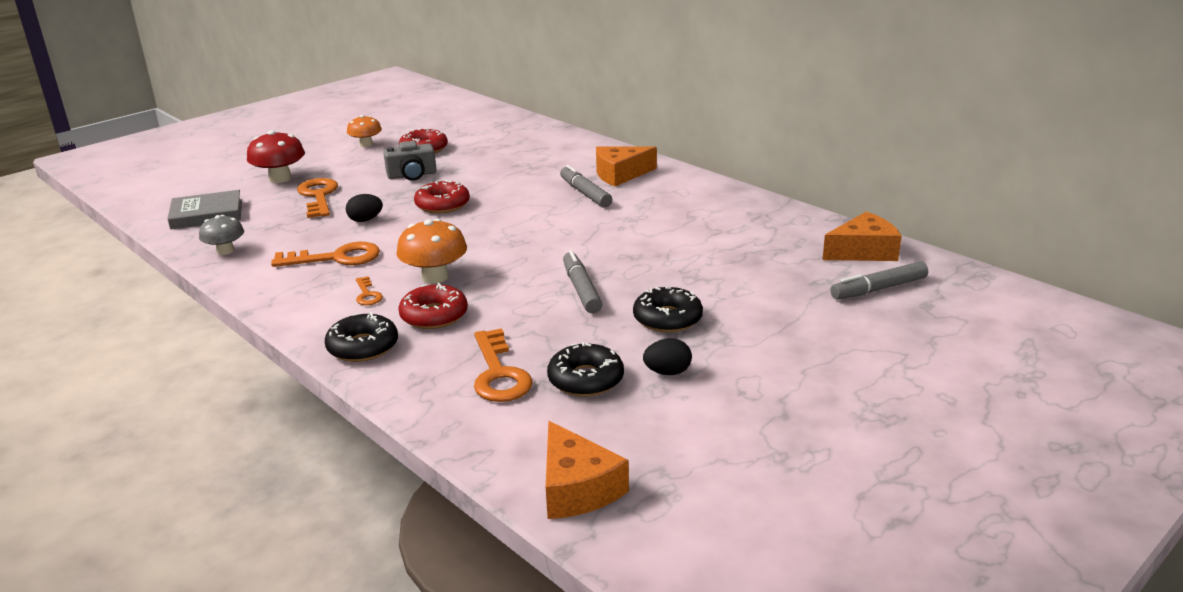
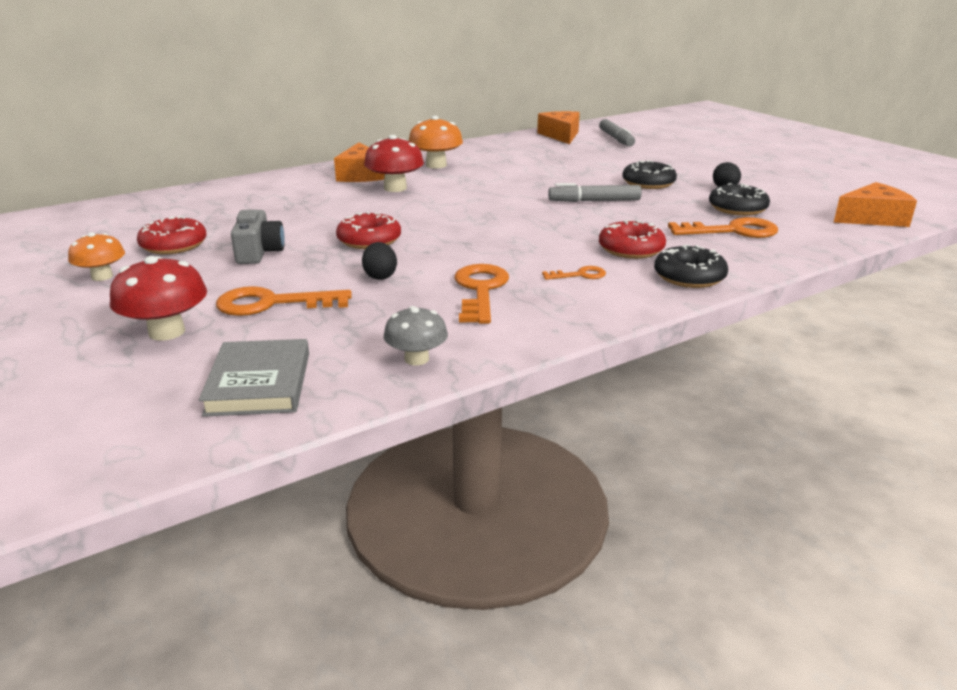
camera: 80 degrees left, 0 degrees up
orange mushroom [396,218,467,284] -> orange mushroom moved to [409,116,463,169]
grey marker [560,165,612,208] -> red mushroom [364,135,424,192]

